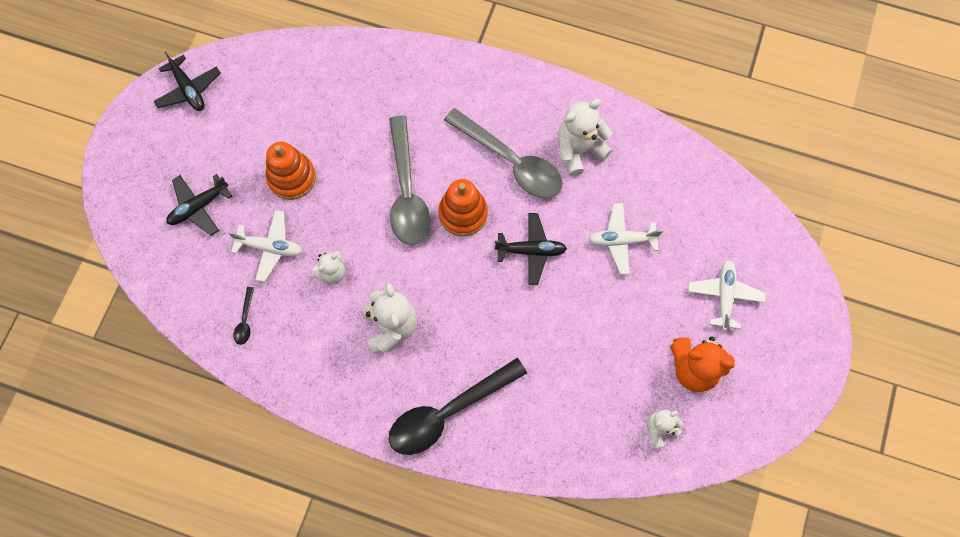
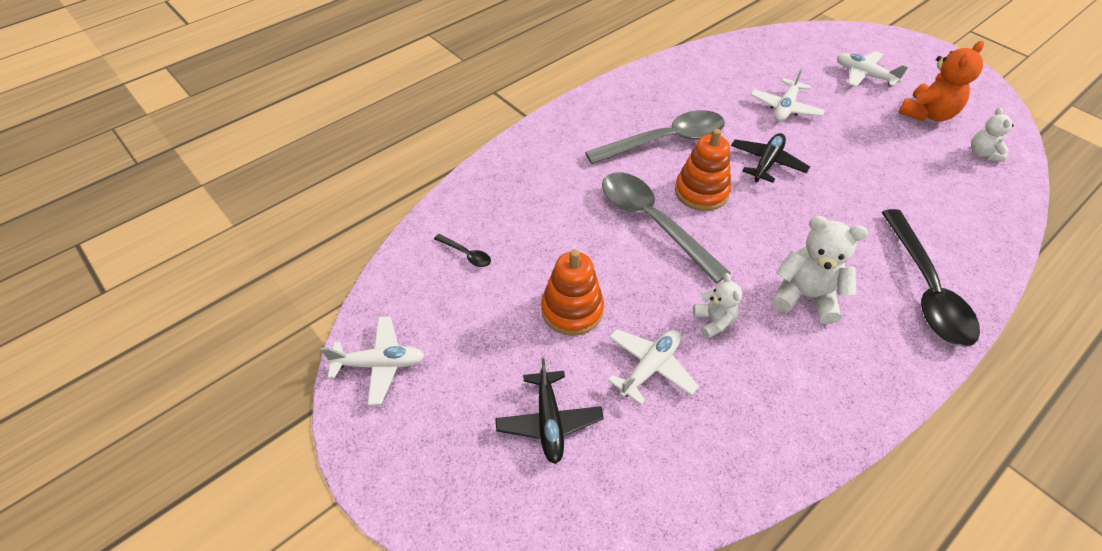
camera: 60 degrees left, 20 degrees down
black plane [153,51,221,111] -> white plane [321,316,425,405]
black spoon [233,287,254,345] -> black spoon moved to [434,234,491,267]
grey spoon [389,116,430,245] -> grey spoon turned 150 degrees counterclockwise [602,172,730,284]
white teddy bear [558,99,612,176] -> none

